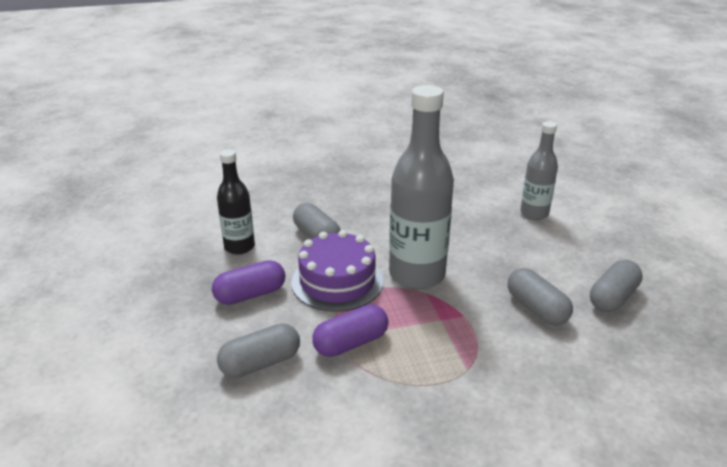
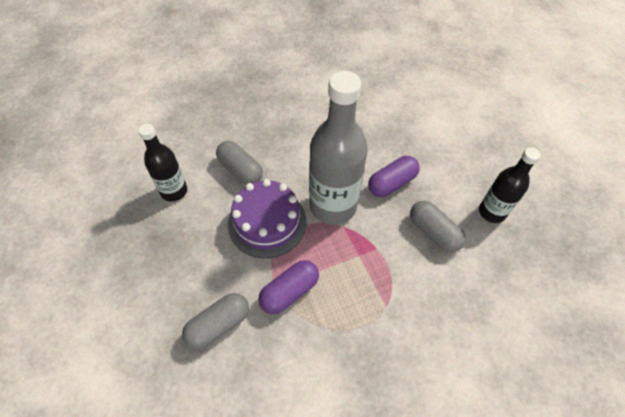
camera: 10 degrees left, 25 degrees up
purple capsule [212,260,285,305] -> purple capsule moved to [368,156,420,197]
grey bottle [520,121,558,220] -> none
grey capsule [590,260,643,312] -> black bottle [479,147,541,223]

